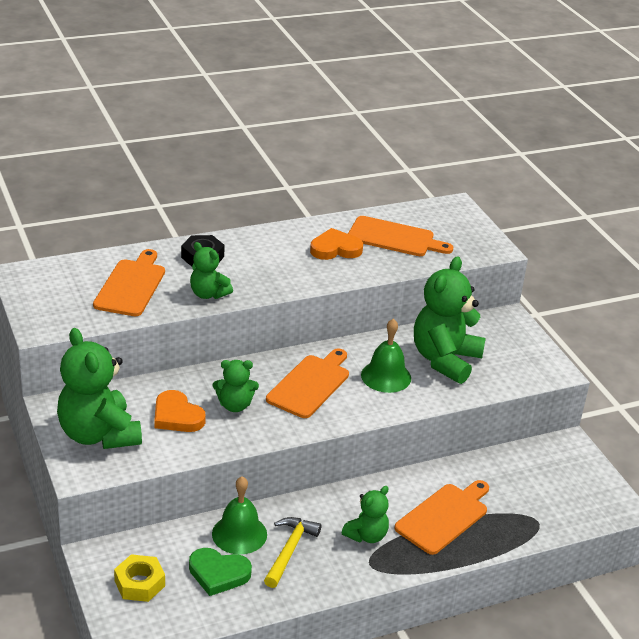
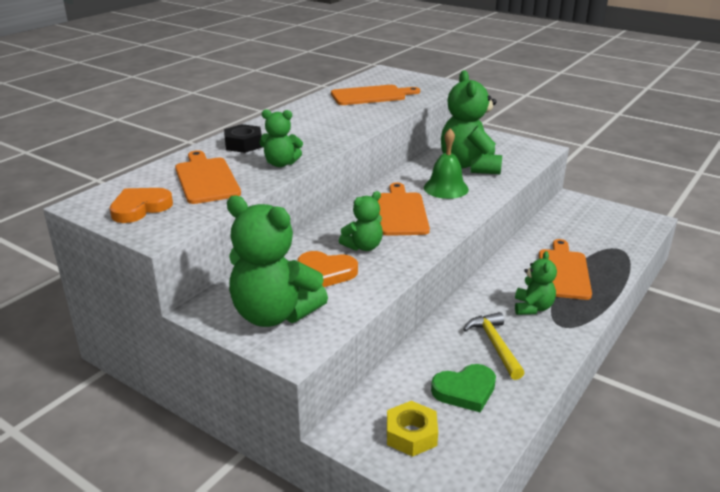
camera: 30 degrees left, 5 degrees down
green bell [212,476,267,555] -> none
orange heart [310,228,363,260] -> orange heart moved to [109,188,173,223]

